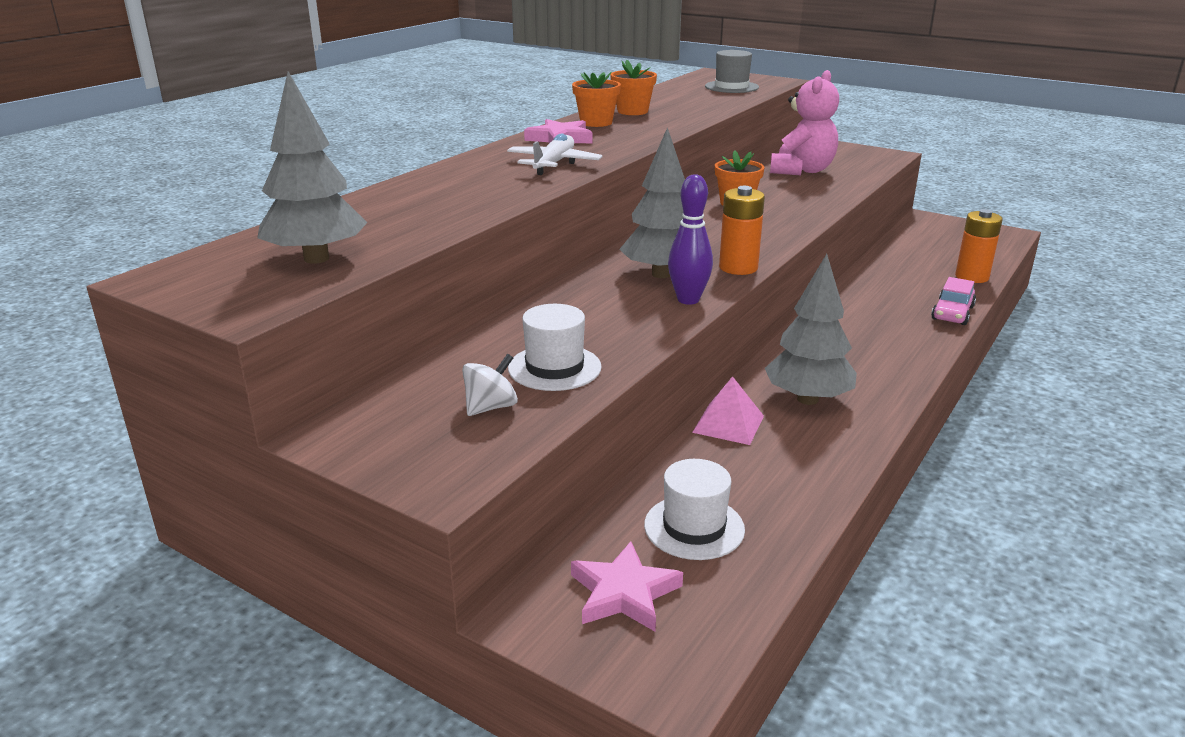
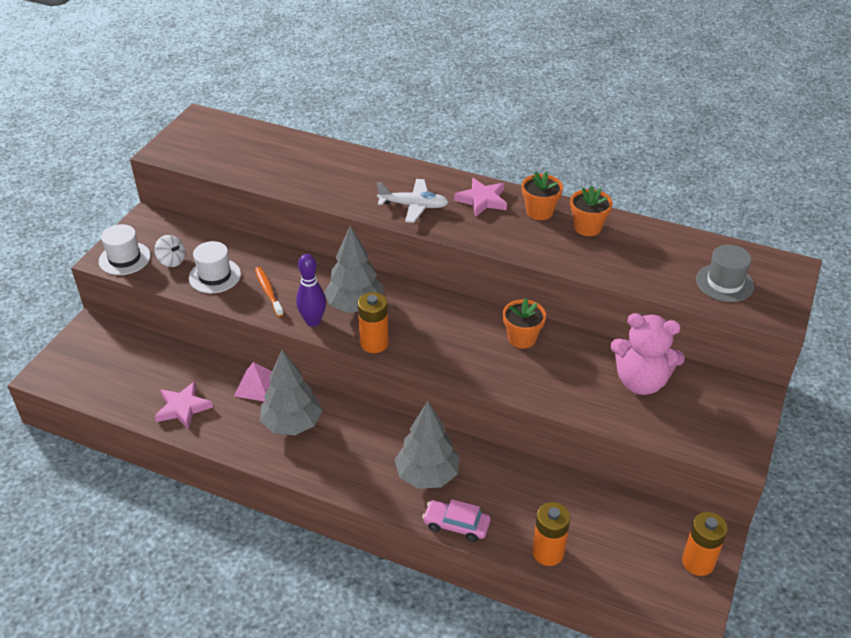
camera: 80 degrees right, 15 degrees up
grey tree [257,71,367,264] -> grey tree moved to [395,401,460,489]
pink star [571,541,683,631] -> pink star moved to [155,381,213,430]
white hat [644,459,745,560] -> white hat moved to [99,224,151,275]
none -> orange toothbrush [255,267,284,317]
none -> orange battery [682,512,728,576]

